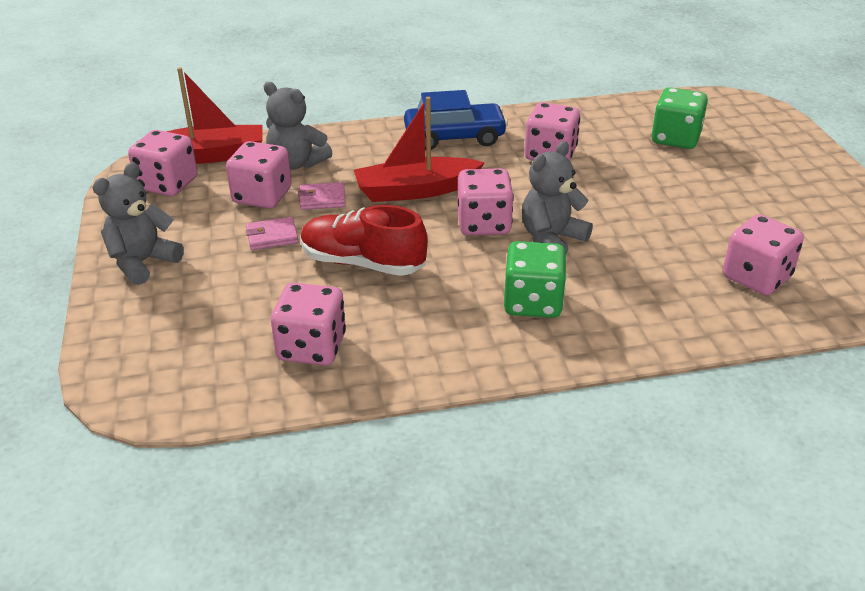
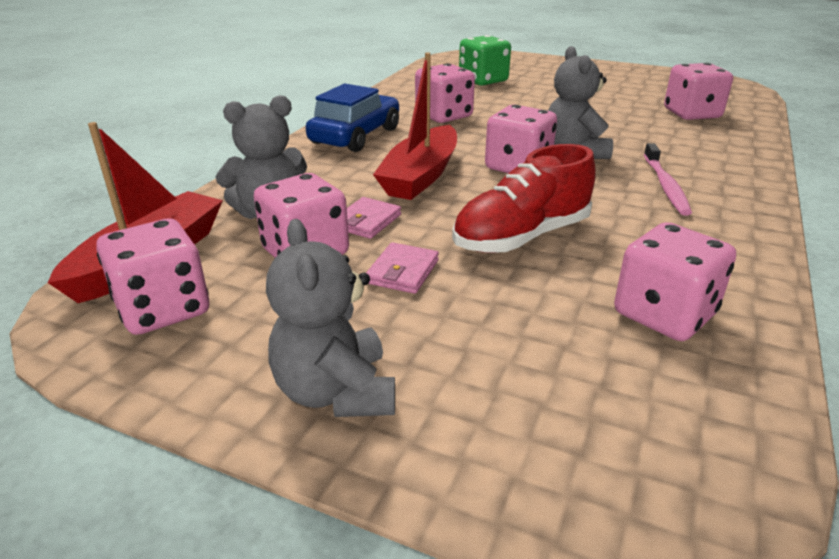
camera: 55 degrees left, 5 degrees down
green dice [504,241,567,318] -> pink toothbrush [644,143,692,216]

